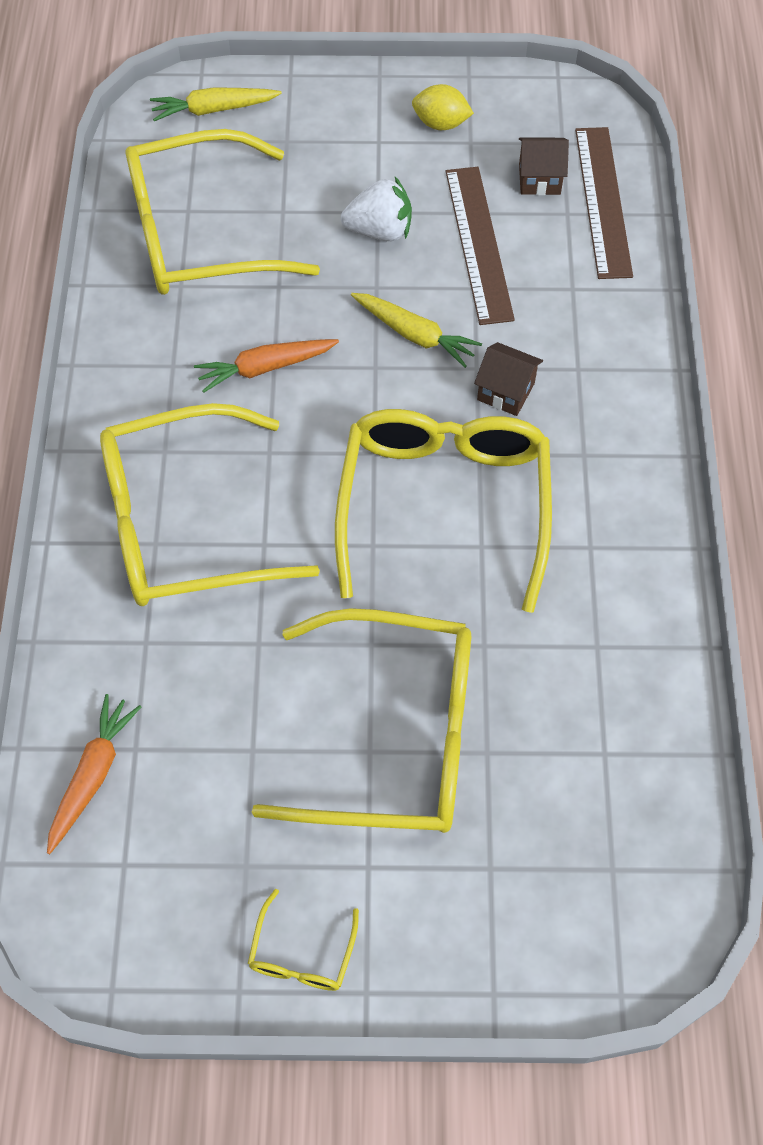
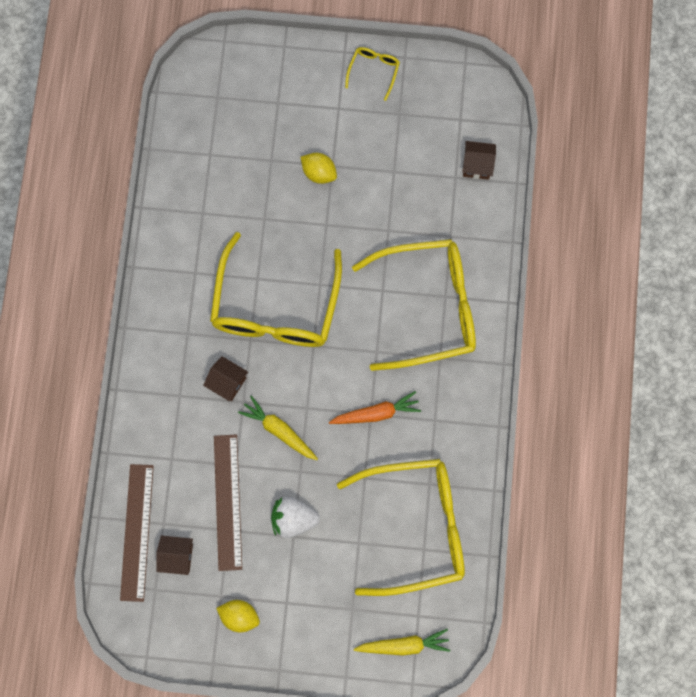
camera: 175 degrees left, 15 degrees up
orange carrot [47,694,141,854] -> brown house [462,141,496,180]
yellow glasses [252,608,471,833] -> yellow lemon [301,153,337,184]

